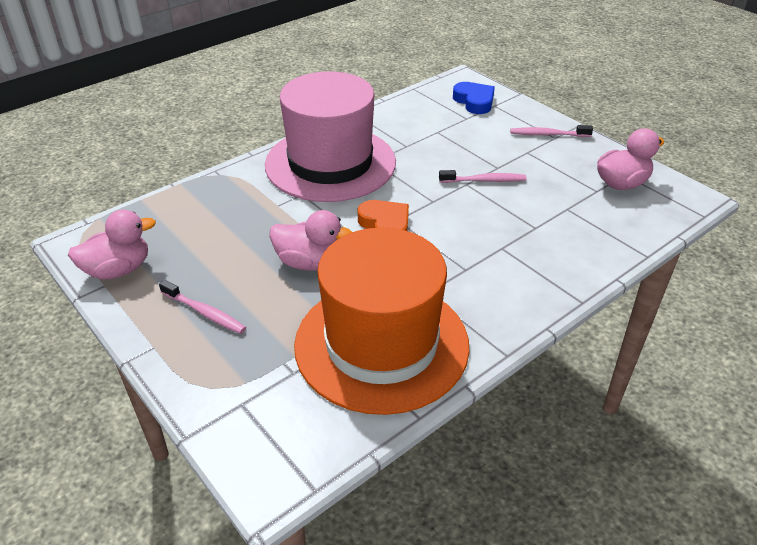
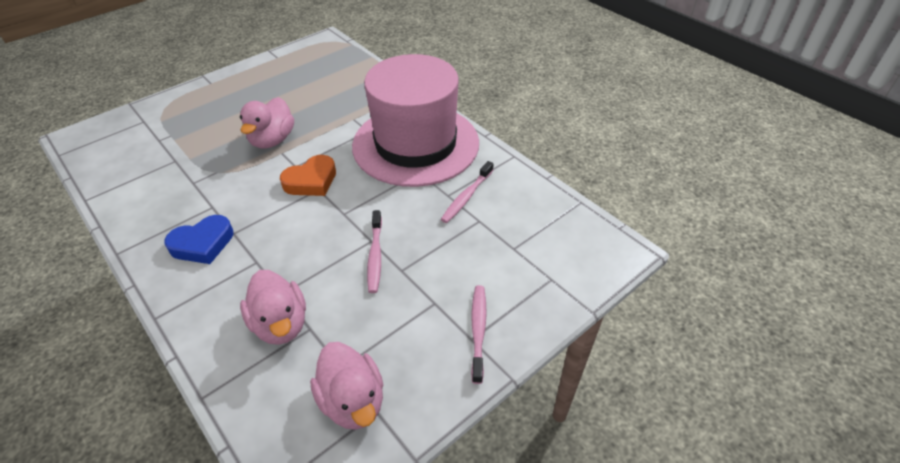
camera: 90 degrees right, 5 degrees up
pink duck [68,210,156,280] -> pink duck moved to [240,270,306,345]
pink toothbrush [159,280,246,334] -> pink toothbrush moved to [441,161,494,223]
orange hat [294,227,469,415] -> none
blue heart [453,82,495,114] -> blue heart moved to [164,215,233,264]

